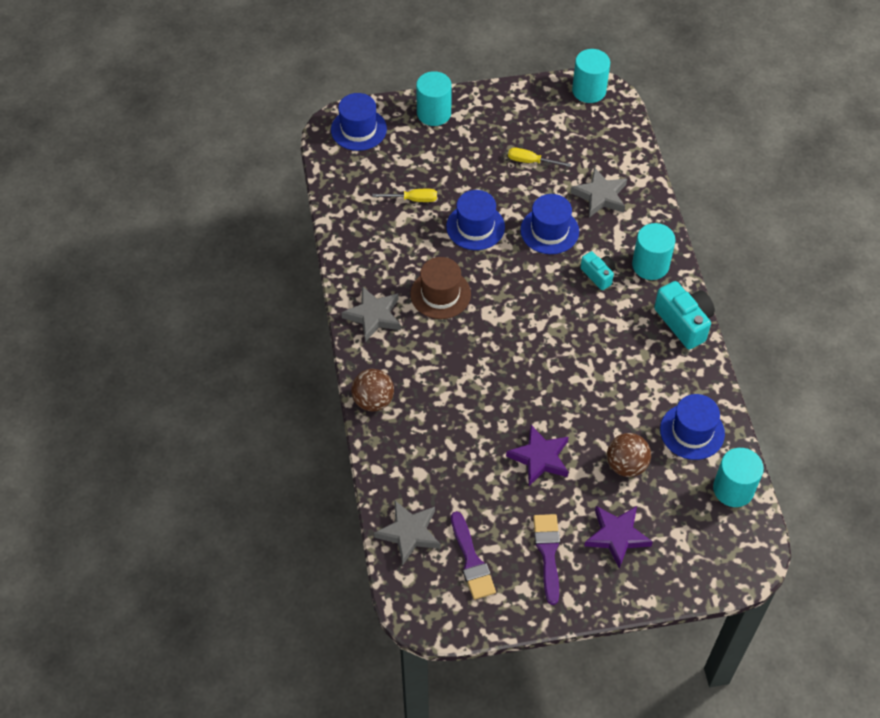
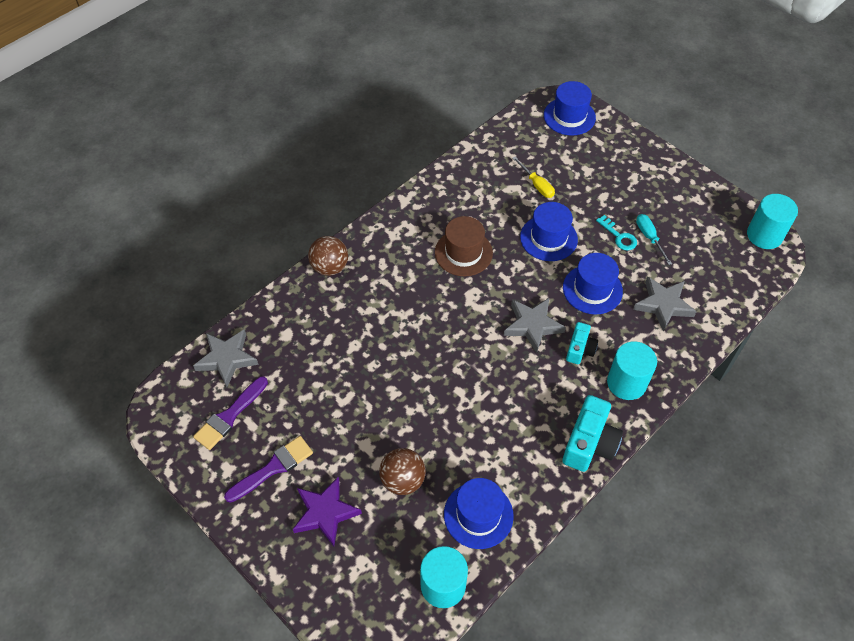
camera: 55 degrees right, 0 degrees up
grey star [341,286,401,342] -> grey star moved to [504,298,566,353]
turquoise cylinder [416,71,452,126] -> none
purple star [506,425,568,486] -> none
yellow screwdriver [508,148,571,167] -> turquoise screwdriver [636,214,672,265]
none -> turquoise key [596,215,637,251]

